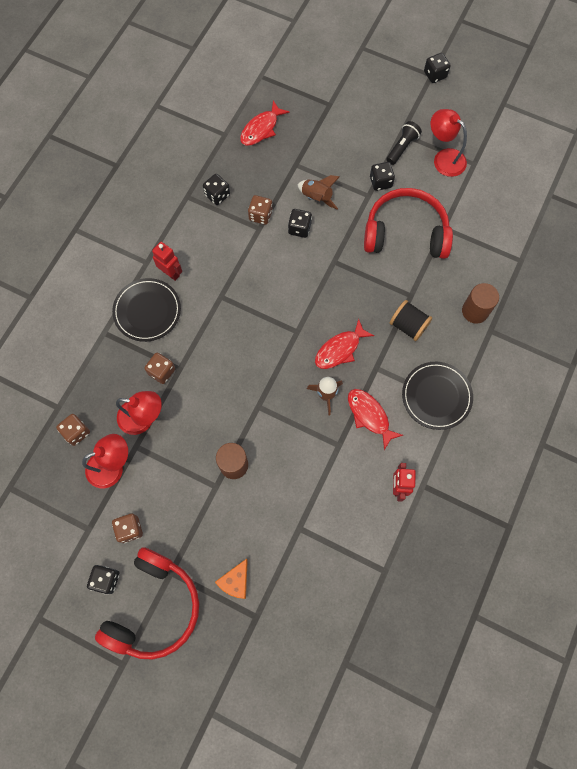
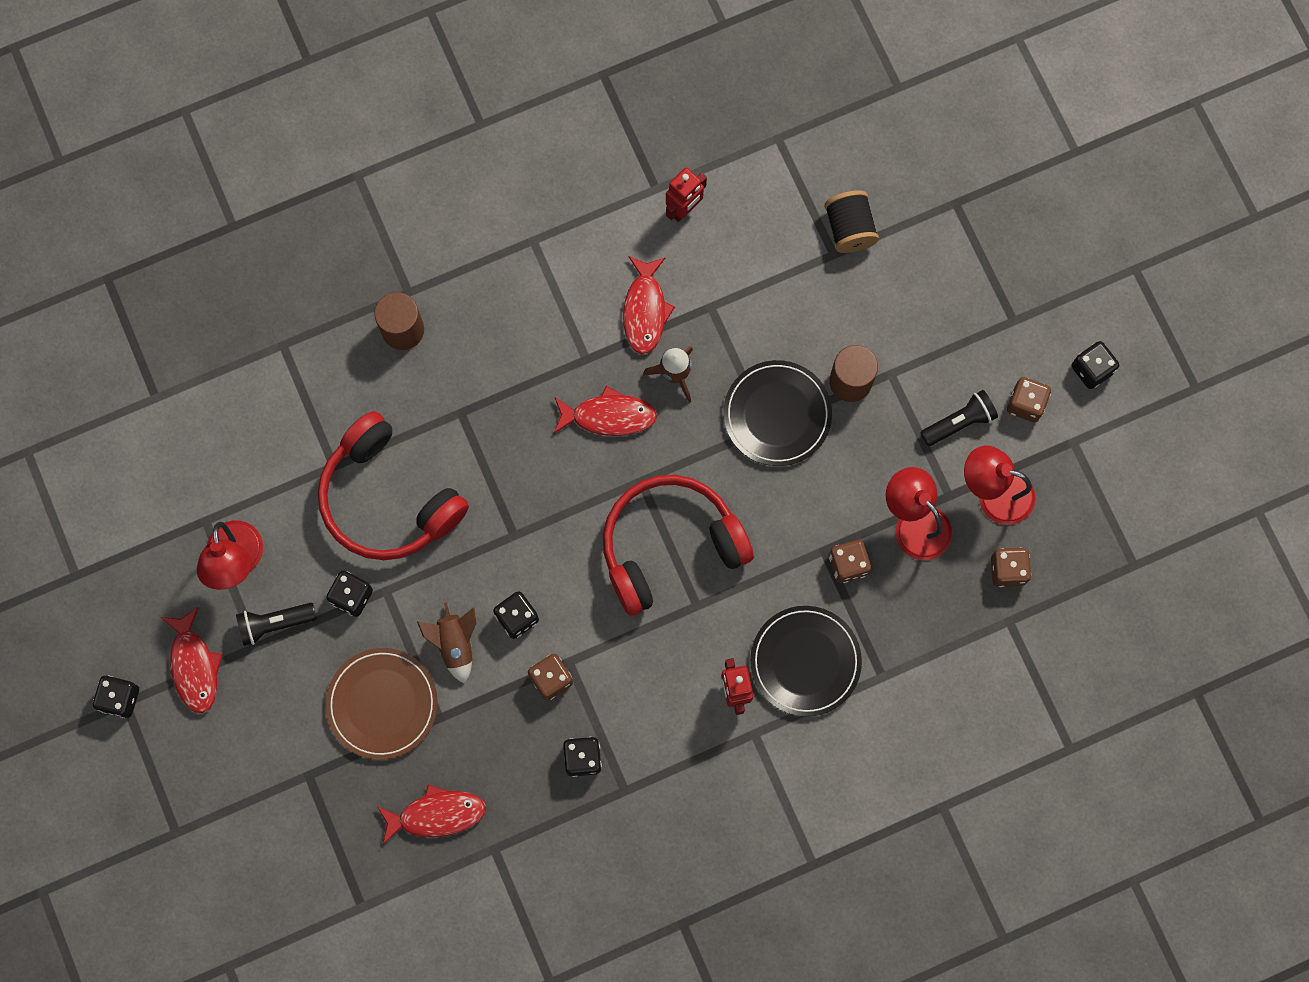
camera: 140 degrees left, 5 degrees up
red headphones [95,547,199,660] -> red headphones moved to [603,475,754,616]
orange cheese [215,559,248,599] -> none
black spool [390,300,432,341] -> black spool moved to [824,190,879,253]
black plate [402,362,473,430] -> black plate moved to [724,360,832,466]
none -> red fish [161,607,223,713]
none -> brown plate [326,648,438,760]
none -> black flashlight [921,390,998,446]

